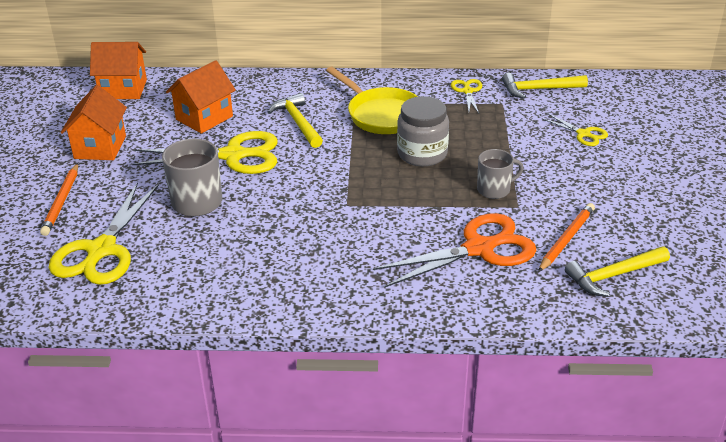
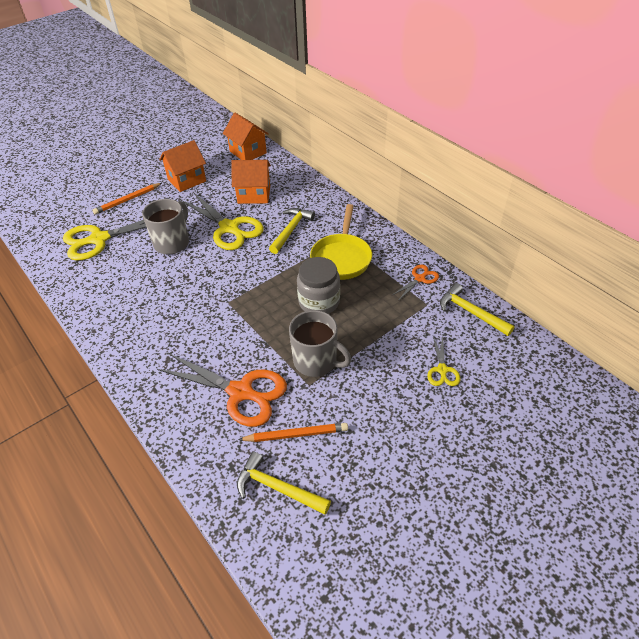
camera: 50 degrees right, 10 degrees up
yellow scissors [451,79,482,113] -> orange scissors [391,265,439,301]
grey mug [477,149,523,199] -> grey mug [289,310,351,377], size x1.54

